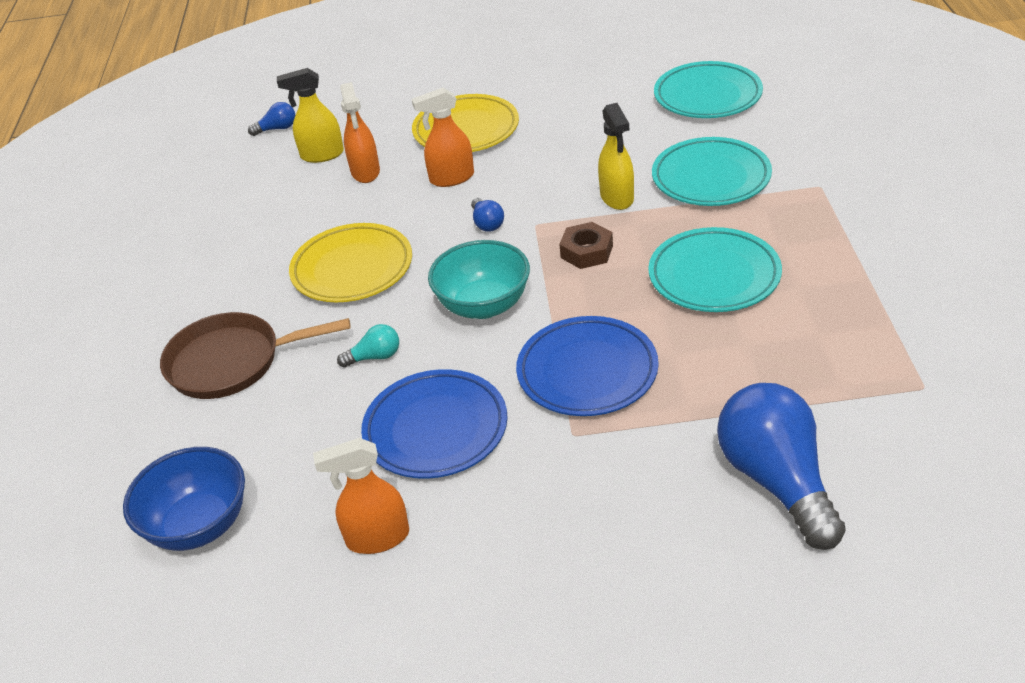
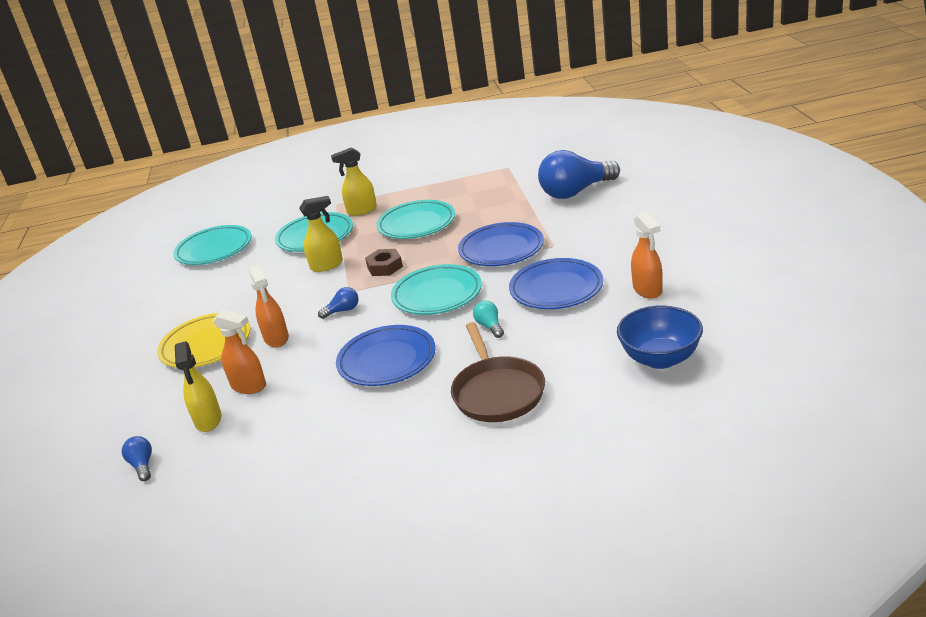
camera: 95 degrees left, 10 degrees down
yellow plate [289,223,412,302] -> blue plate [336,325,436,386]
orange spray bottle [340,82,380,183] -> orange spray bottle turned 45 degrees clockwise [213,310,266,394]
turquoise bowl [428,240,530,319] -> turquoise plate [391,264,482,315]
none -> yellow spray bottle [331,147,377,216]

